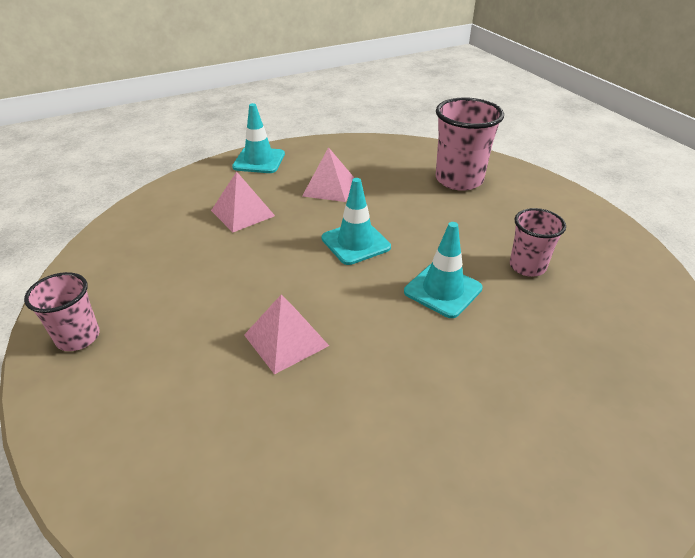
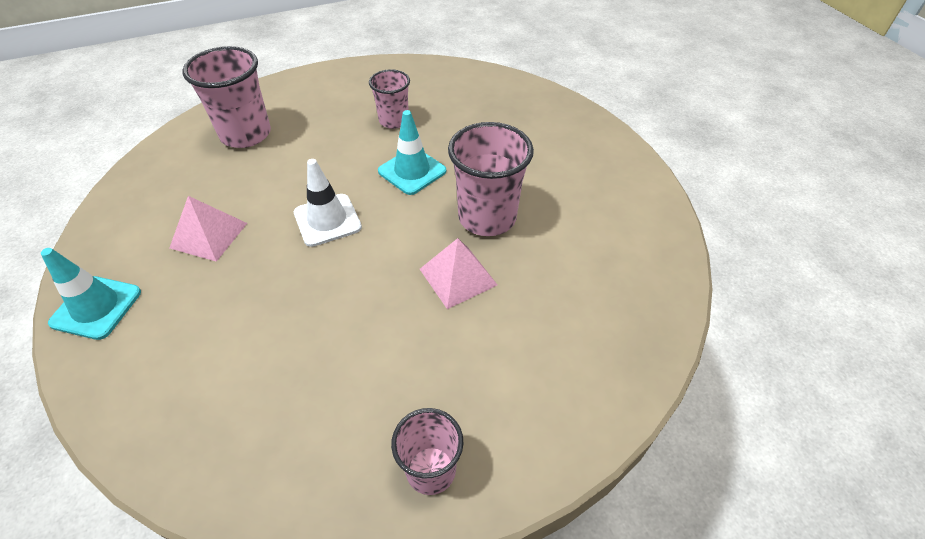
camera: 85 degrees left, 10 degrees up
pink pyramid [211,171,275,232] -> none
turquoise traffic cone [322,178,391,265] -> white traffic cone [294,159,362,247]
none -> pink cup [448,122,534,236]

